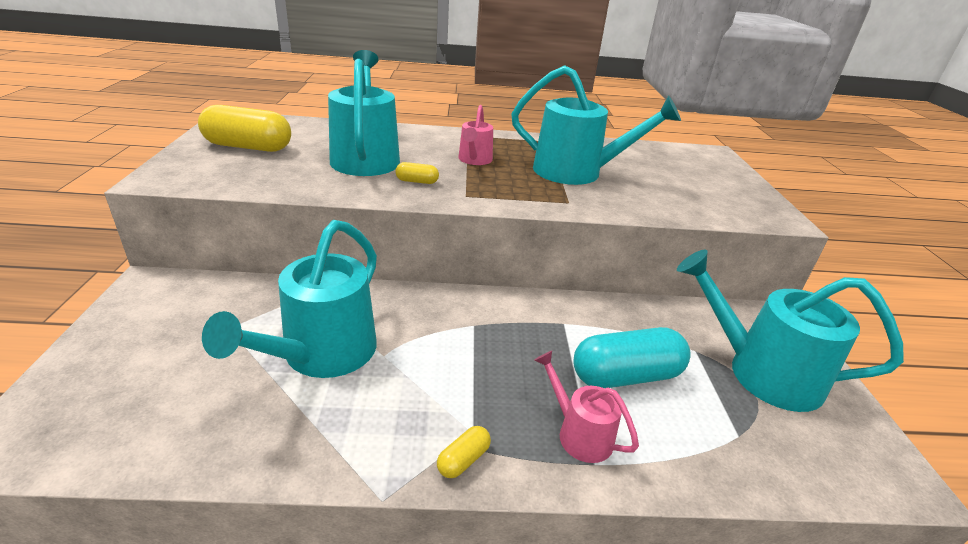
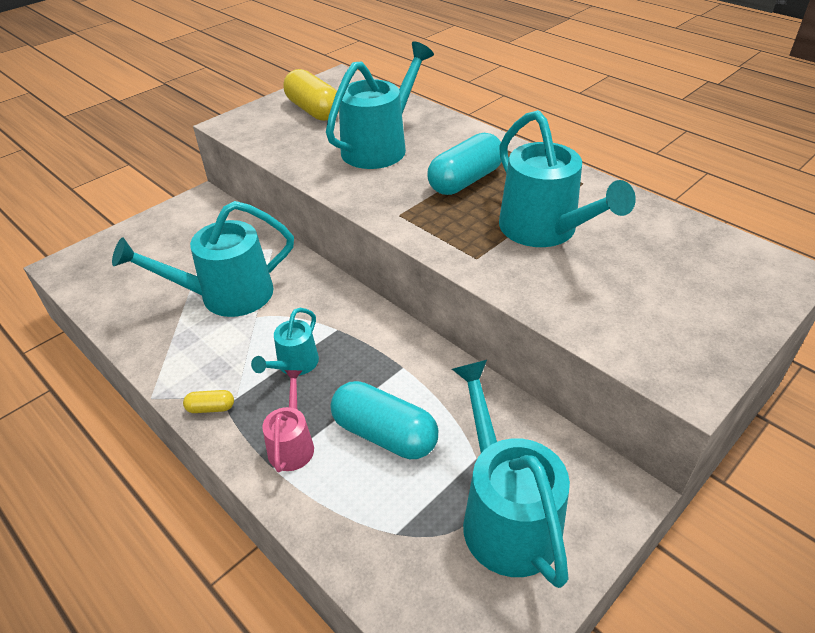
camera: 50 degrees right, 10 degrees up
yellow capsule [395,162,439,184] -> none
pink watering can [458,105,493,165] -> turquoise capsule [427,133,502,195]
none -> turquoise watering can [251,308,319,375]

